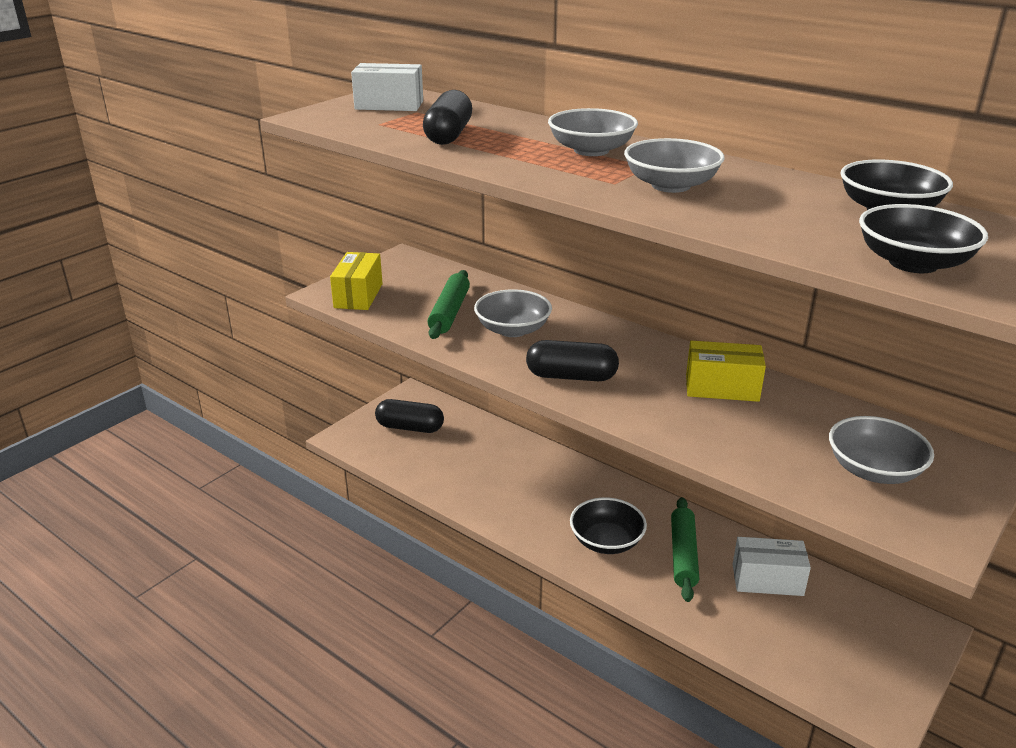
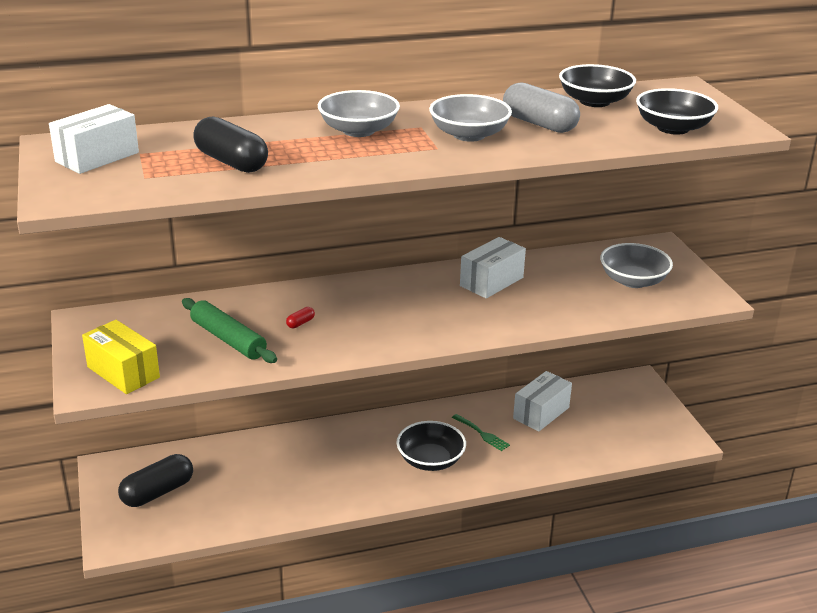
camera: 55 degrees left, 0 degrees up
grey bowl [474,289,552,337] -> red capsule [286,307,315,328]
black capsule [526,340,619,381] -> none
green rolling pin [671,497,699,602] -> green fork [452,414,510,451]
yellow box [686,341,766,402] -> white box [460,237,526,298]
none -> grey capsule [503,82,580,133]

